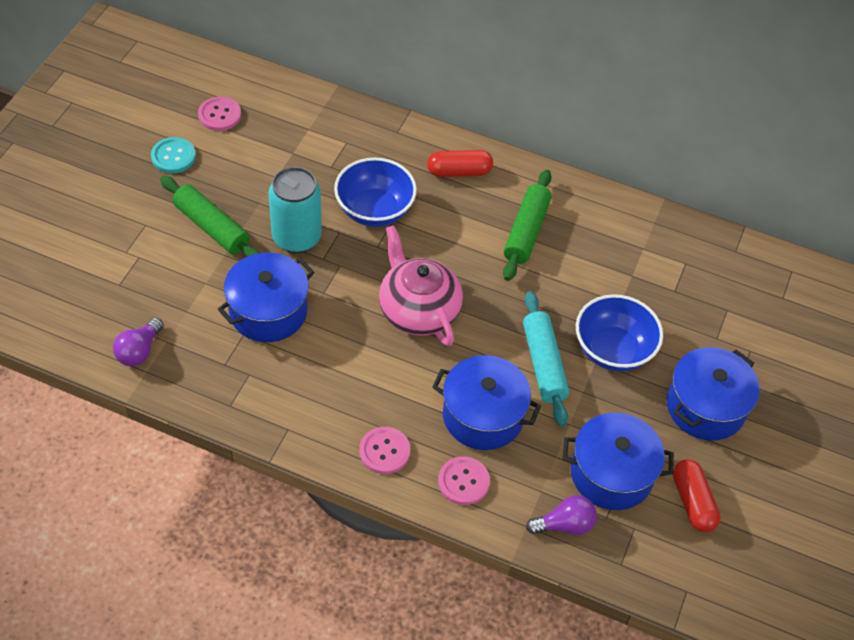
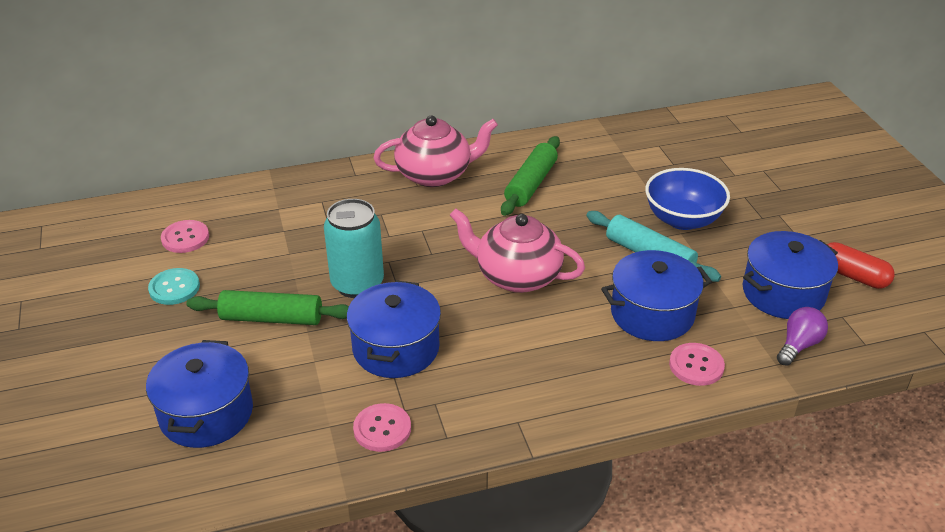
camera: 35 degrees left, 15 degrees down
purple light bulb [113,318,164,366] -> none
blue bowl [334,158,417,227] -> none
pink button [359,427,410,474] -> pink button moved to [353,403,411,452]
red capsule [427,150,493,177] -> pink teapot [373,115,498,187]
green rolling pin [503,170,552,281] -> green rolling pin turned 45 degrees clockwise [501,136,560,216]
blue pot [667,347,760,441] -> blue pot moved to [146,340,253,448]

